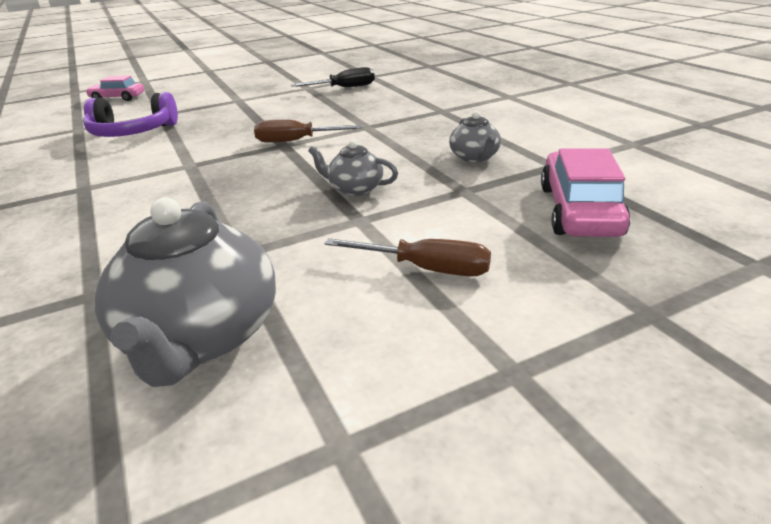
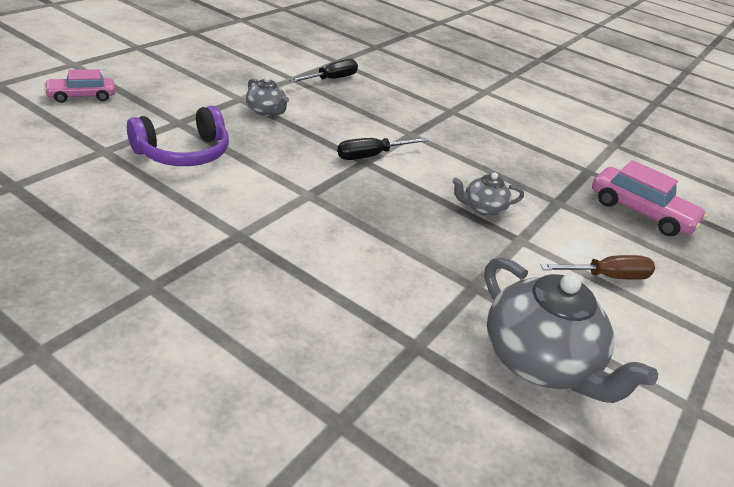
camera: 35 degrees left, 5 degrees up
brown screwdriver [254,120,363,143] -> black screwdriver [337,137,428,160]
grey teapot [449,111,501,163] -> grey teapot moved to [246,76,289,116]
pink car [541,148,631,237] -> pink car turned 150 degrees clockwise [592,160,708,236]

